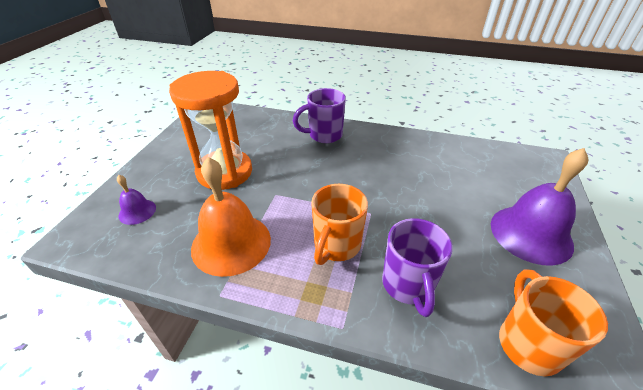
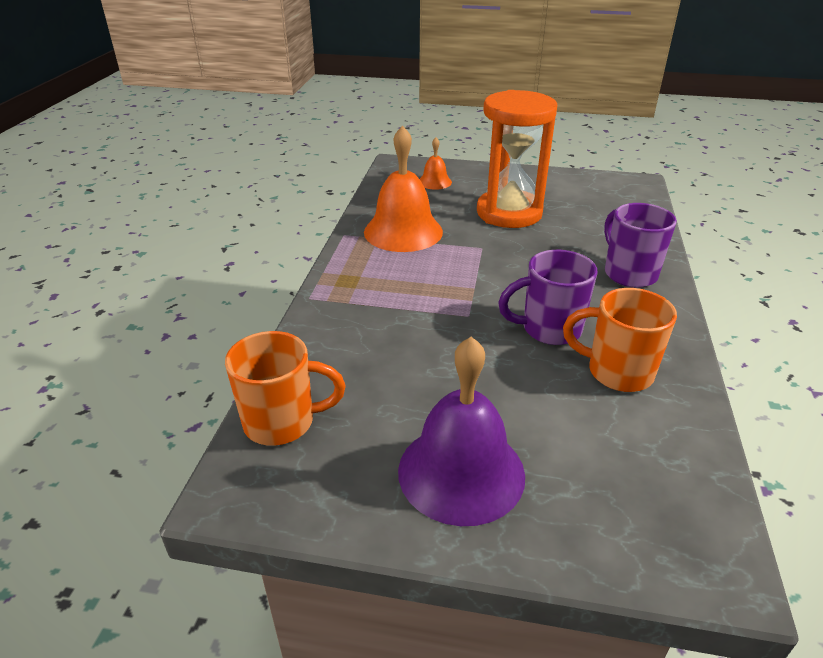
camera: 85 degrees right, 5 degrees down
purple bell [117,175,156,225] -> orange bell [420,137,452,190]
orange mug [311,184,368,265] -> orange mug moved to [563,288,677,392]
purple mug [382,218,453,317] -> purple mug moved to [498,250,598,345]

